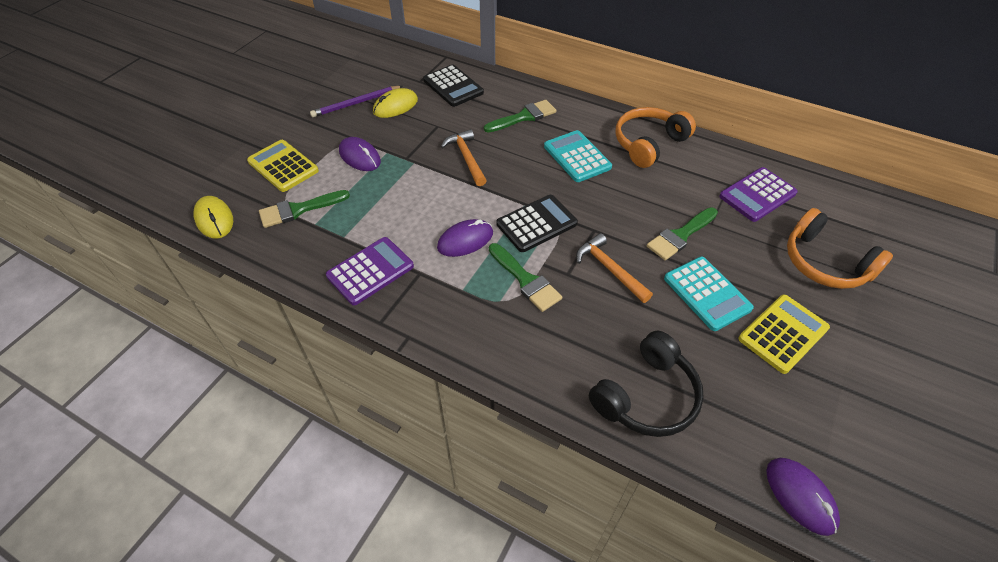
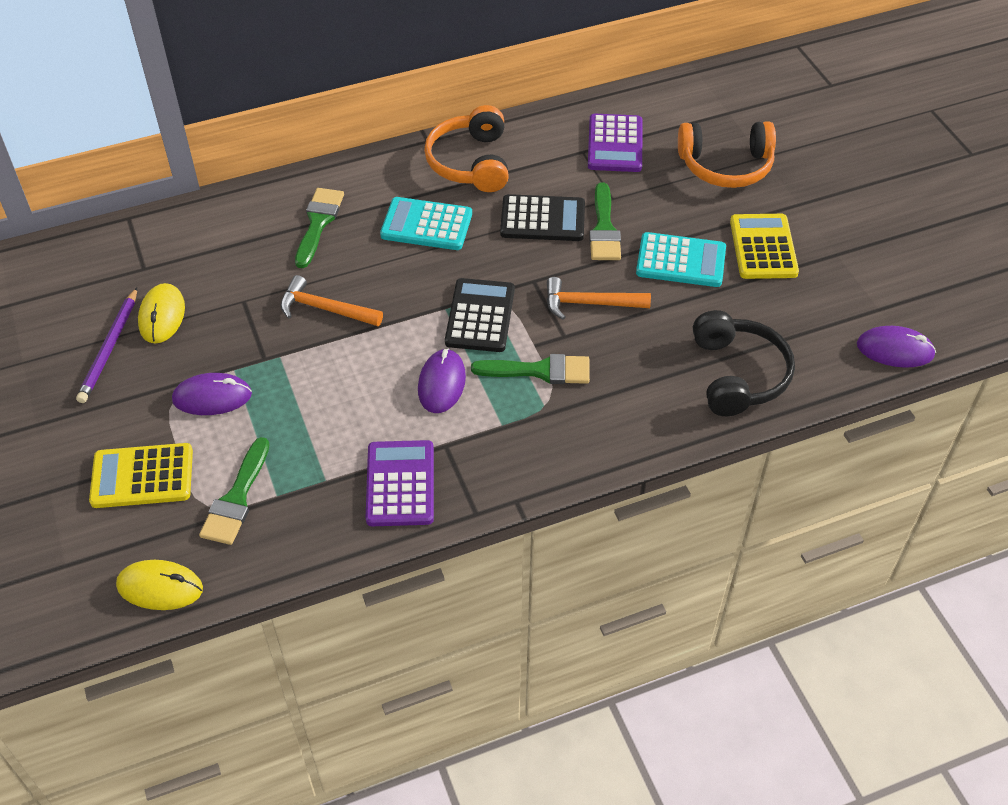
camera: 50 degrees left, 0 degrees up
black calculator [423,65,484,107] -> black calculator moved to [500,194,585,241]

